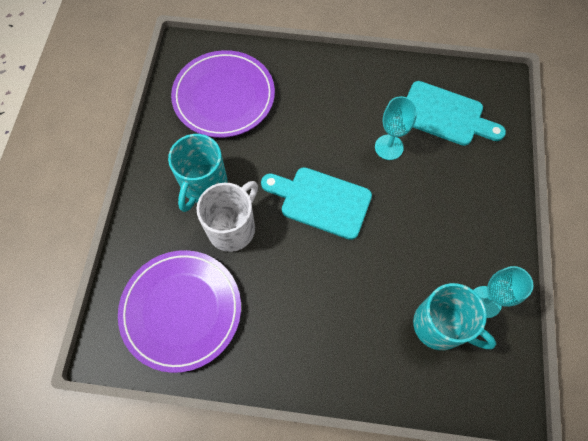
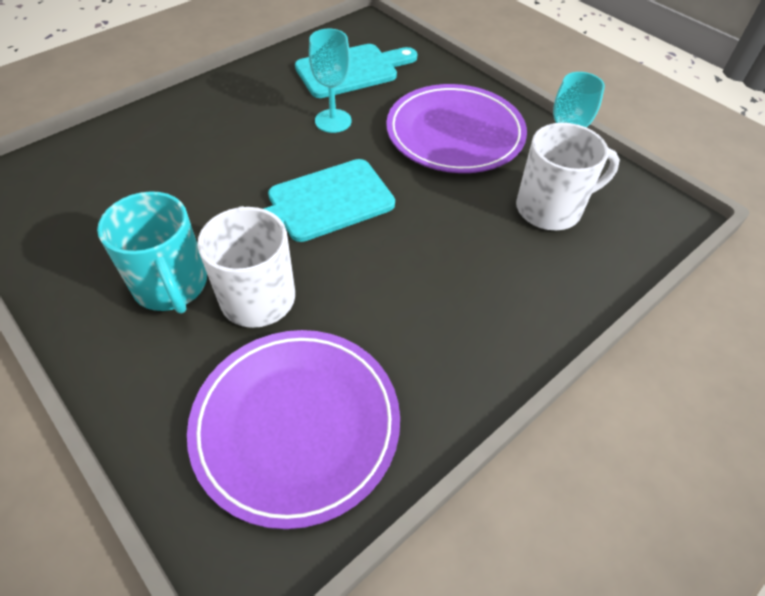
camera: 50 degrees left, 15 degrees down
purple plate [171,50,275,138] -> purple plate moved to [386,84,527,173]
turquoise mug [413,283,496,350] -> white mug [516,123,620,230]

